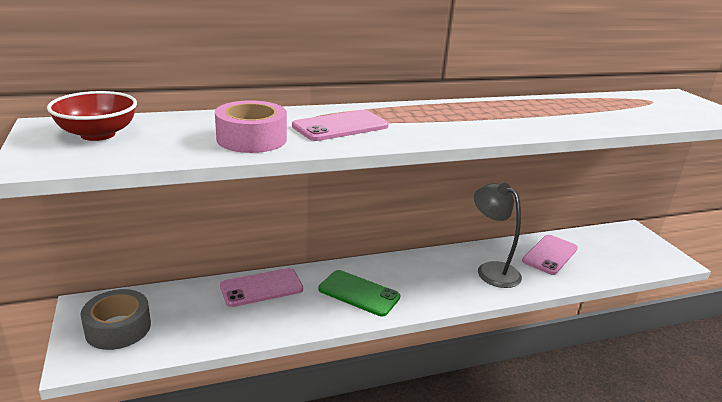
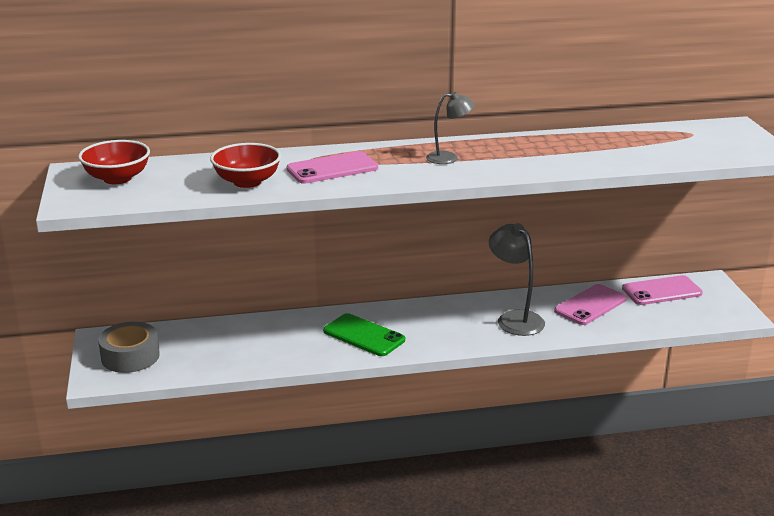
camera: 10 degrees right, 0 degrees up
pink tape [215,100,287,153] -> red bowl [210,143,281,188]
pink phone [220,268,303,307] -> pink phone moved to [622,275,703,305]
none -> grey lamp [426,92,475,164]

